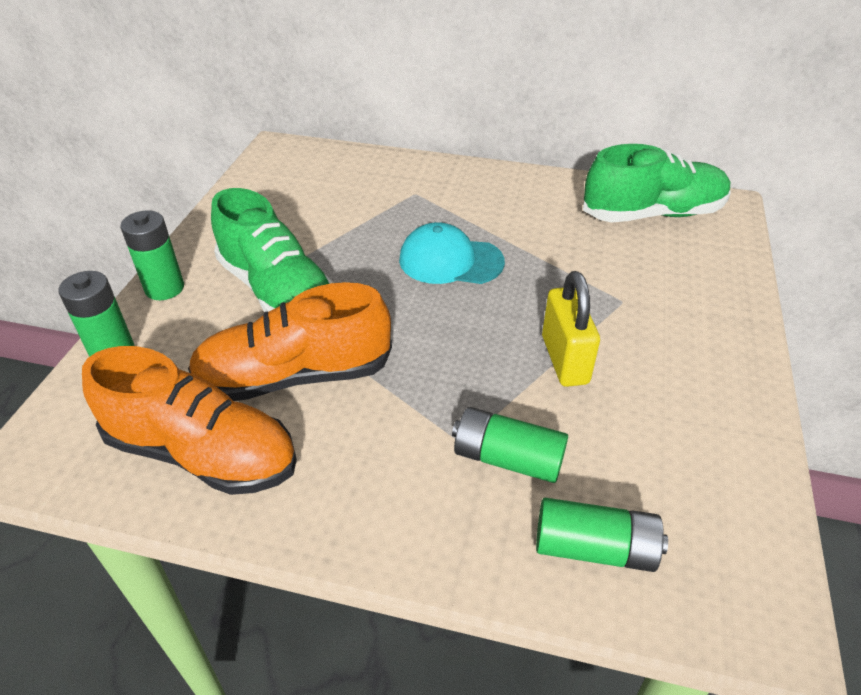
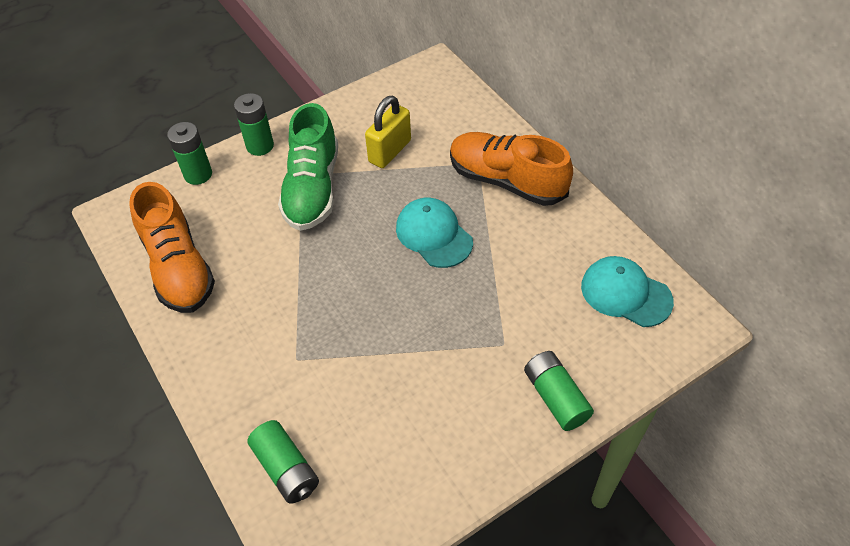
camera: 45 degrees right, 10 degrees up
orange shoe [188,282,392,401] -> orange shoe moved to [450,132,573,206]
green battery [452,407,568,483] -> green battery moved to [524,351,594,431]
yellow padlock [542,271,600,387] -> yellow padlock moved to [365,96,411,168]
green shoe [583,144,731,223] -> turquoise cap [581,256,674,327]

